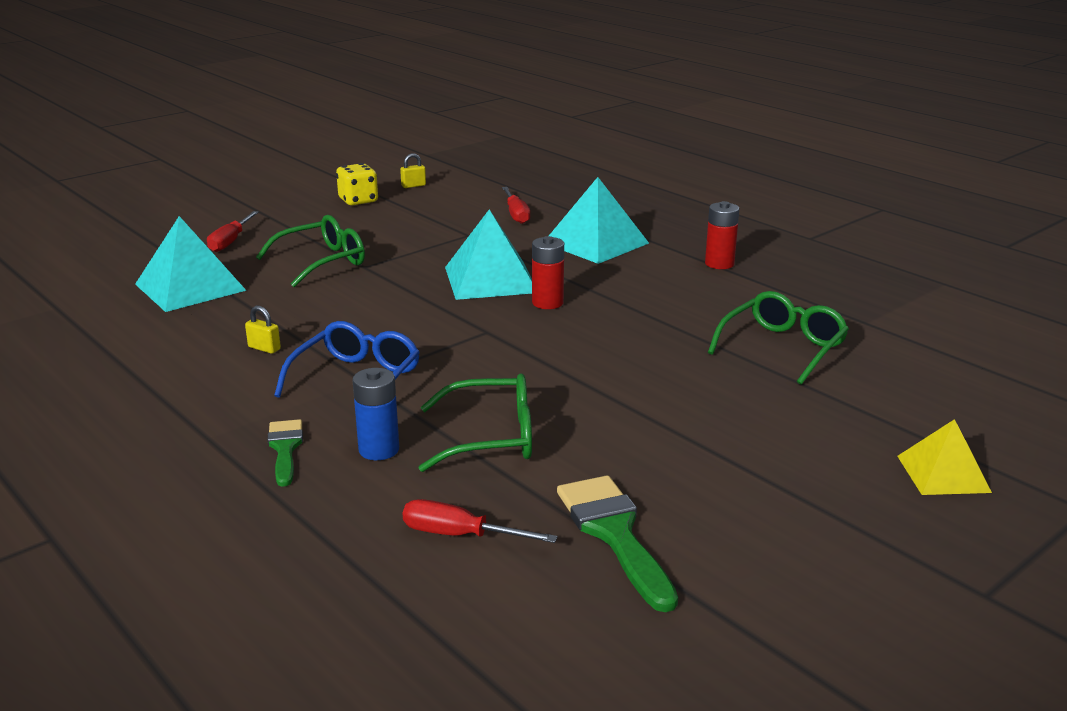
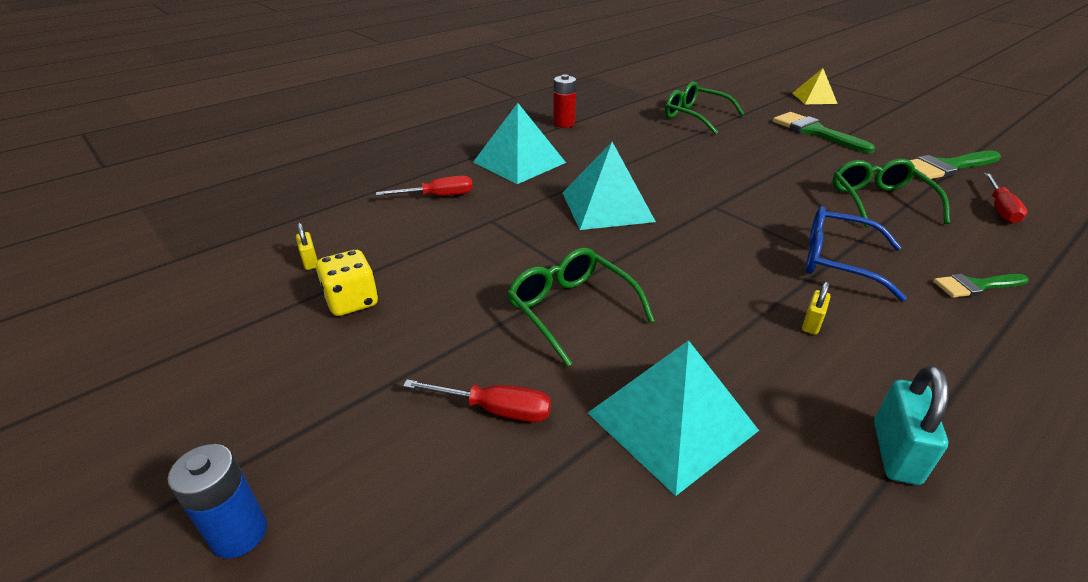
camera: 90 degrees left, 10 degrees up
blue battery [352,368,399,460] -> blue battery moved to [167,444,267,558]
red battery [532,236,564,309] -> none
none -> green brush [773,112,875,153]
none -> turquoise padlock [874,365,949,485]

